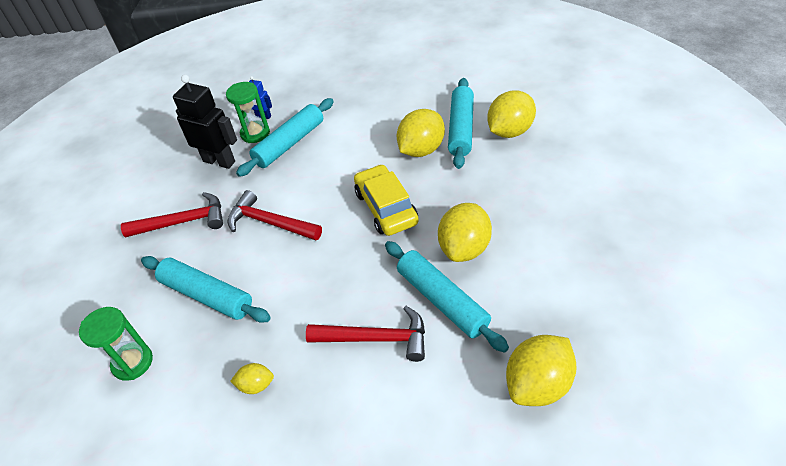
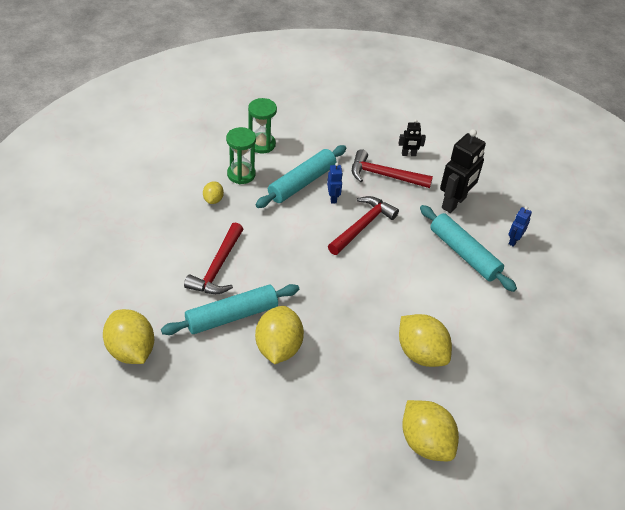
camera: 95 degrees right, 0 degrees up
red hammer [121,192,223,237] -> red hammer turned 105 degrees clockwise [352,149,433,188]
green hourglass [226,82,270,143] -> green hourglass moved to [226,127,256,184]
yellow car [354,164,419,236] -> none
yellow lemon [438,203,492,262] -> yellow lemon turned 60 degrees clockwise [255,306,304,364]
turquoise rolling pin [448,78,474,169] -> none
none -> blue robot [327,163,343,203]
none -> black robot [398,119,426,156]

